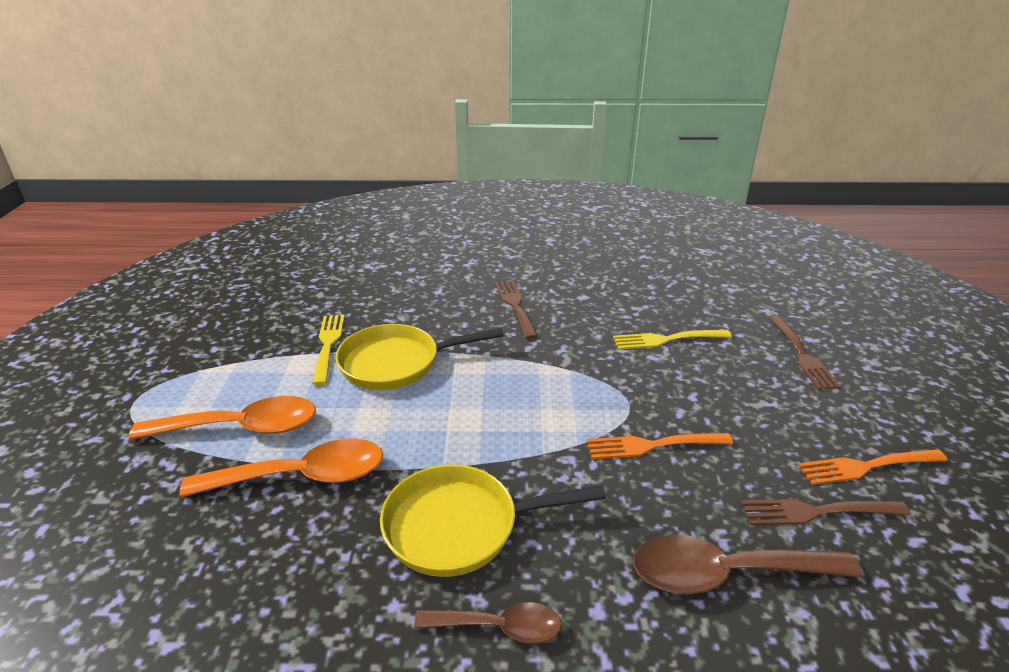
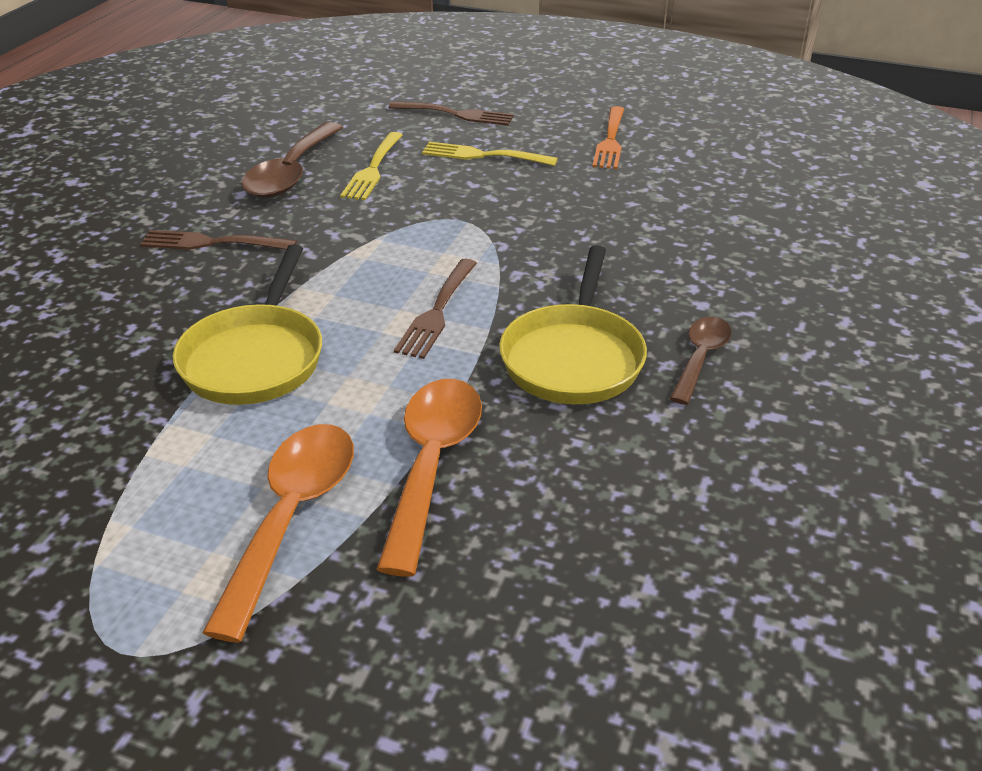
camera: 70 degrees left, 5 degrees up
yellow fork [312,315,345,385] -> yellow fork moved to [422,142,558,166]
orange fork [587,433,733,459] -> none
brown spoon [633,535,862,594] -> brown spoon moved to [241,122,343,198]
brown fork [741,499,910,525] -> brown fork moved to [394,259,477,359]

